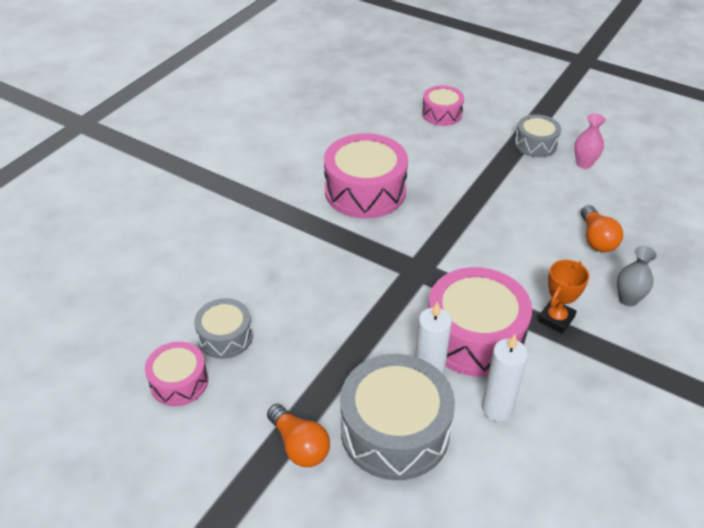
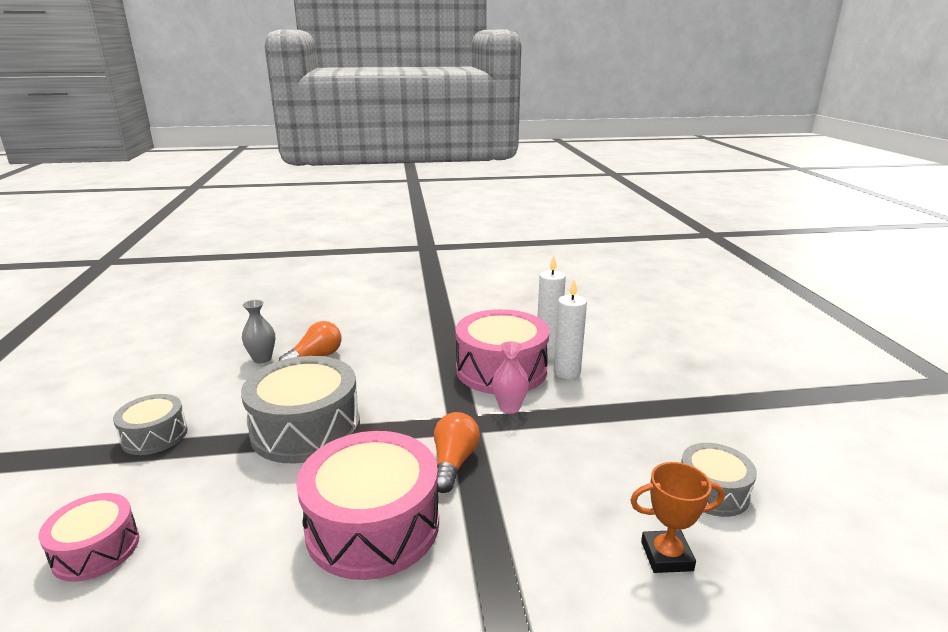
camera: 130 degrees left, 20 degrees down
pink drum [145,342,208,406] -> none
orange light bulb [267,404,330,467] -> orange light bulb moved to [434,412,480,493]
grey drum [340,354,455,480] -> grey drum moved to [241,356,360,463]
orange trophy [538,260,589,333] -> orange trophy moved to [630,462,725,573]
pink vase [574,114,606,169] -> pink vase moved to [492,341,529,414]
grey vase [617,246,657,306] -> grey vase moved to [242,300,275,363]

